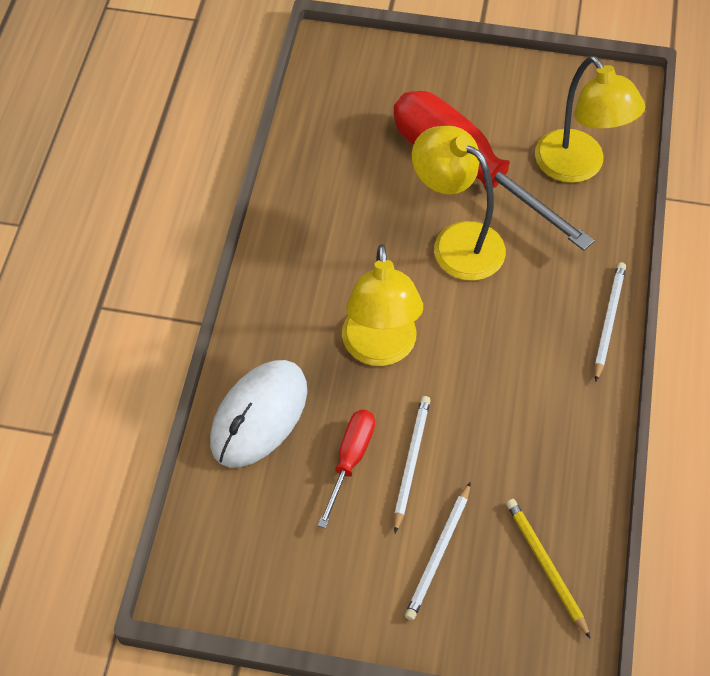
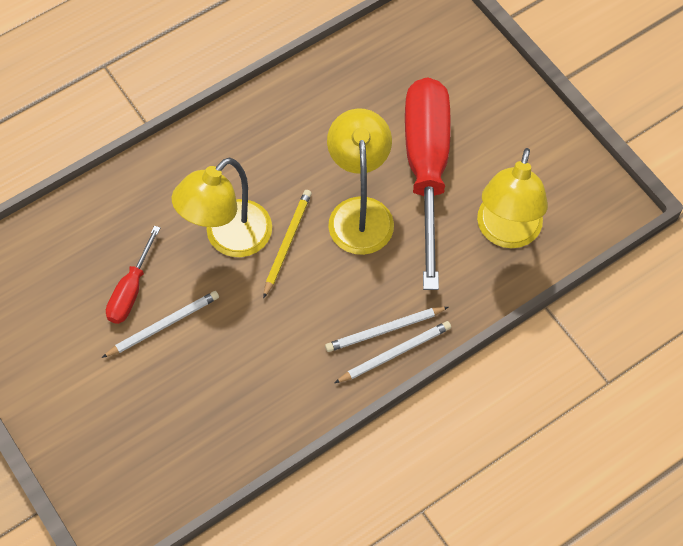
camera: 45 degrees right, 5 degrees up
white mouse [210,360,307,468] -> none
red screwdriver [318,410,375,528] -> red screwdriver turned 135 degrees clockwise [106,226,160,324]
white pencil [405,482,471,620] -> white pencil moved to [325,307,448,352]
yellow pencil [506,499,591,639] -> yellow pencil moved to [263,190,312,299]

